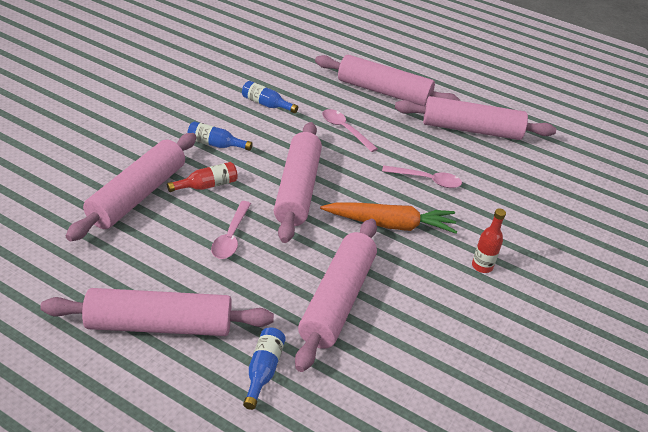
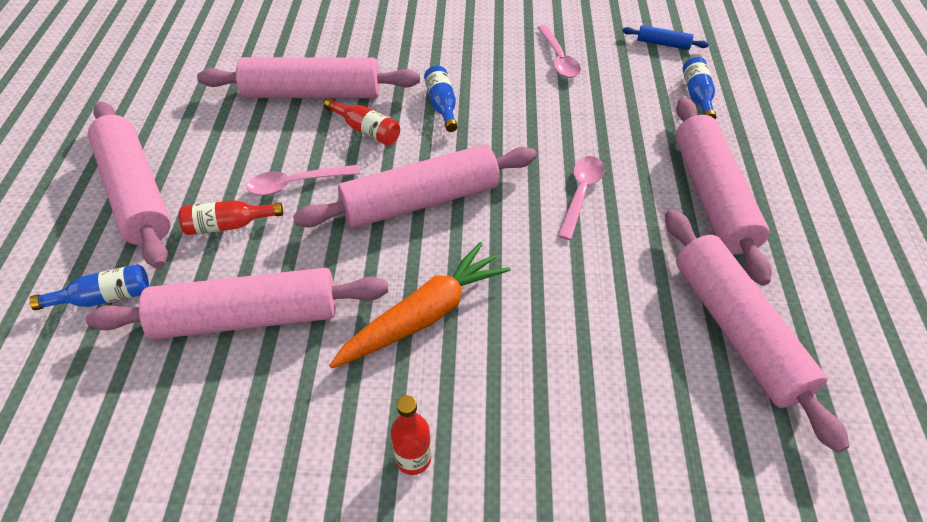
camera: 65 degrees right, 10 degrees up
blue bottle [242,81,298,113] -> blue bottle moved to [682,57,716,119]
orange carrot [320,202,457,234] -> orange carrot turned 105 degrees counterclockwise [329,242,511,368]
pink spoon [382,165,462,188] -> pink spoon moved to [537,25,581,78]
none -> red bottle [179,200,283,235]
none -> blue rolling pin [622,25,709,50]

